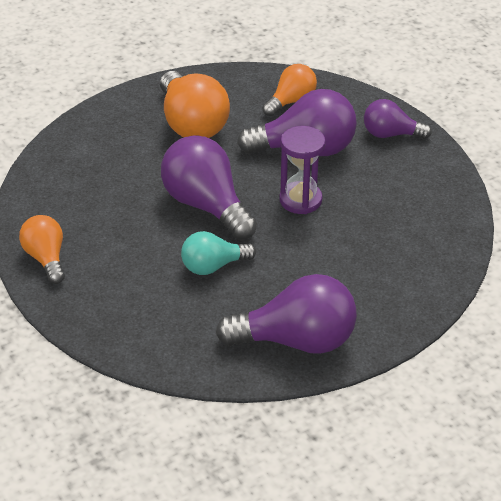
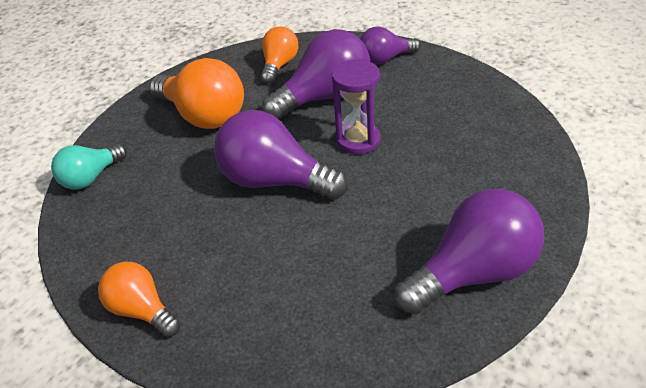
camera: 25 degrees left, 0 degrees up
turquoise light bulb [181,231,256,275] -> turquoise light bulb moved to [51,144,127,190]

